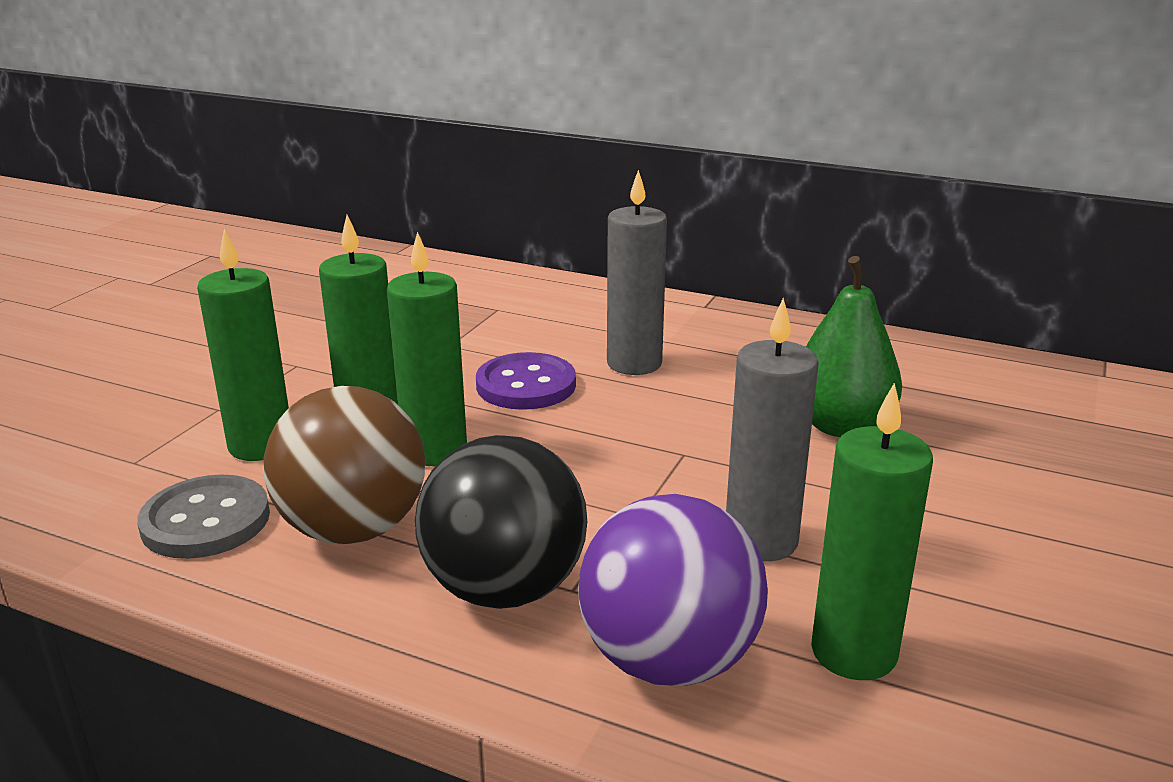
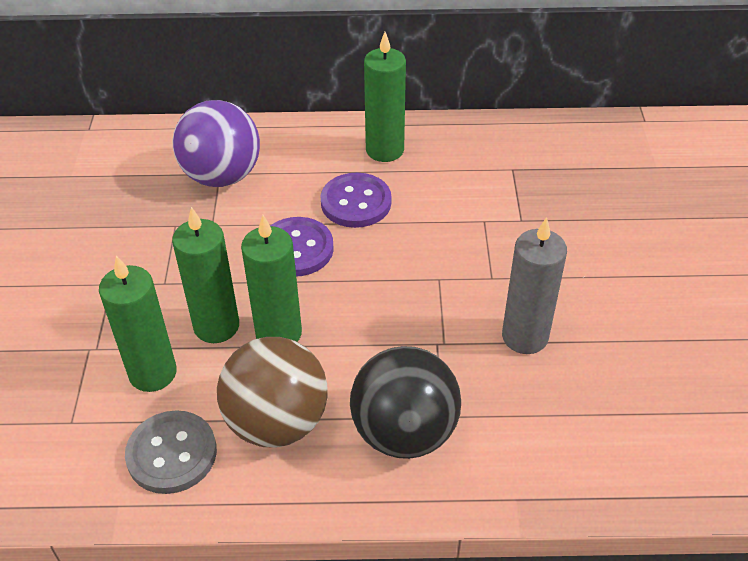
camera: 25 degrees left, 20 degrees up
purple ball [578,494,768,686] -> purple ball moved to [173,100,260,187]
grey candle [607,170,667,375] -> purple button [320,173,391,228]
green pear [806,256,902,437] -> none
green candle [811,383,933,680] -> green candle moved to [364,32,406,162]

